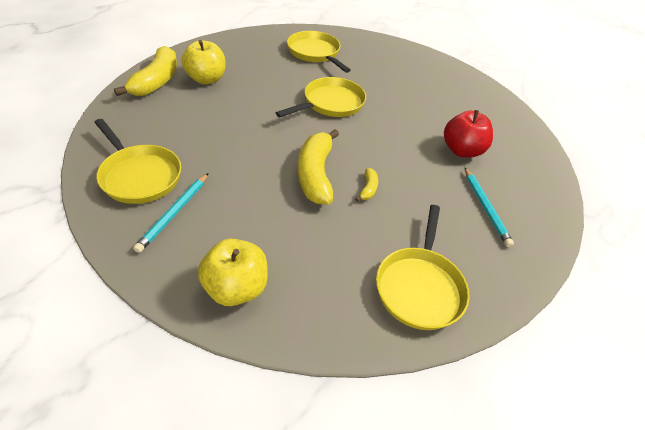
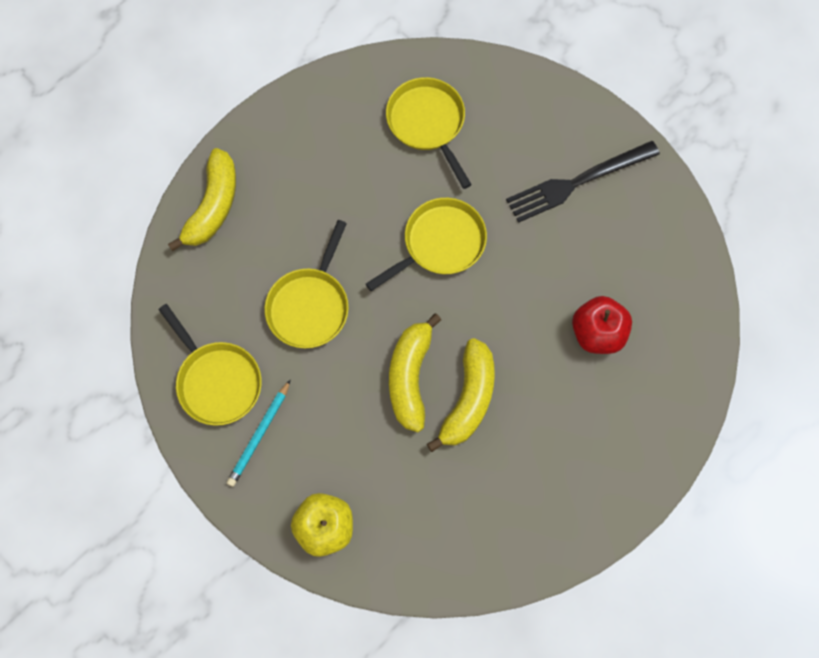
camera: 10 degrees right, 25 degrees up
yellow apple [181,40,225,84] -> none
yellow banana [355,168,378,201] -> yellow banana [427,338,495,452], size x2.25
yellow pan [376,205,469,330] -> yellow pan moved to [265,220,349,348]
turquoise pencil [465,168,514,247] -> none
none -> black fork [506,141,660,223]

